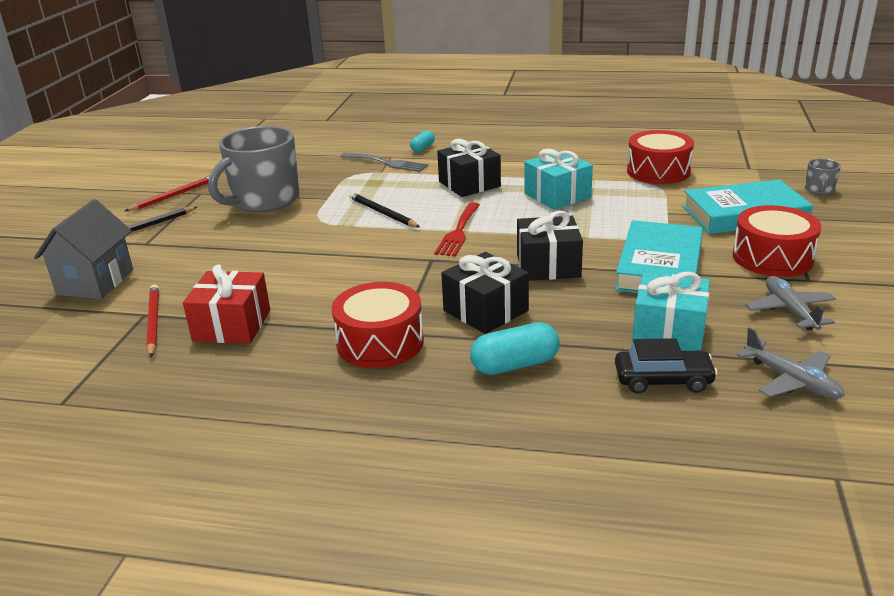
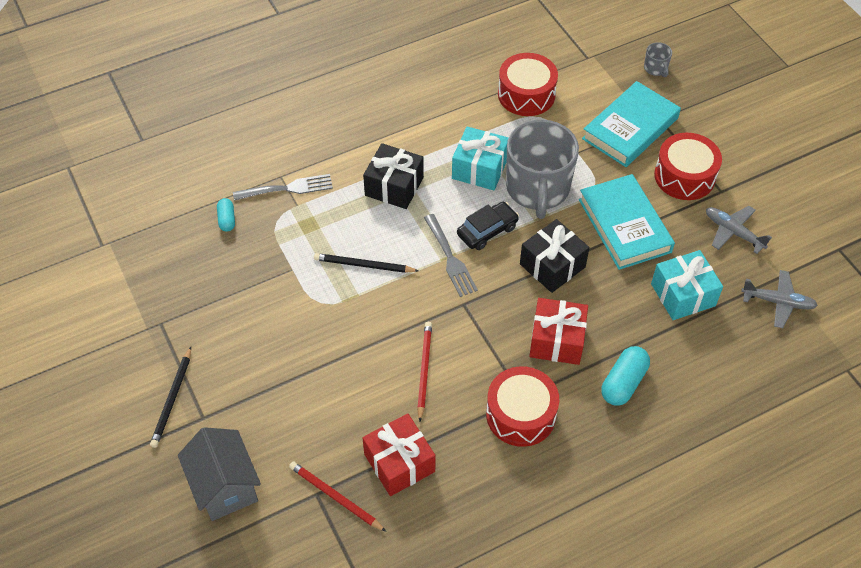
camera: 40 degrees left, 25 degrees up
red pencil [125,176,209,211] -> red pencil moved to [417,322,432,422]
grey mug [208,126,300,212] -> grey mug moved to [506,120,579,219]
turquoise capsule [410,131,435,152] -> turquoise capsule moved to [217,198,235,232]
red fork [435,202,480,257] -> grey fork [424,214,478,297]
black gift [441,252,529,334] -> red gift [529,298,588,365]
black car [615,338,718,394] -> black car moved to [457,202,519,250]

